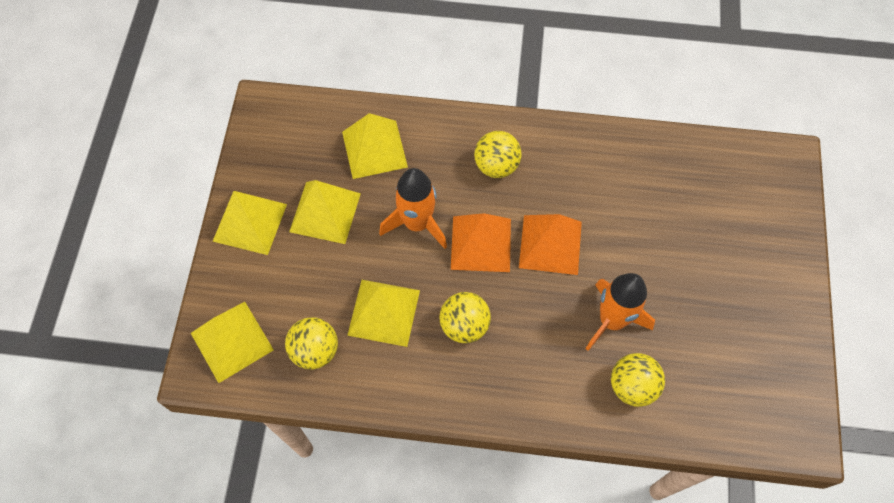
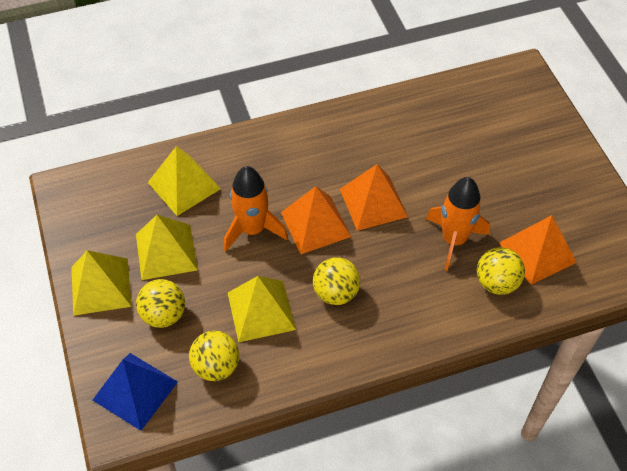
camera: 25 degrees left, 10 degrees down
yellow pyramid [191,302,274,383] -> blue pyramid [93,353,178,431]
yellow ball [474,131,522,178] -> yellow ball moved to [136,279,185,328]
none -> orange pyramid [499,215,577,285]

